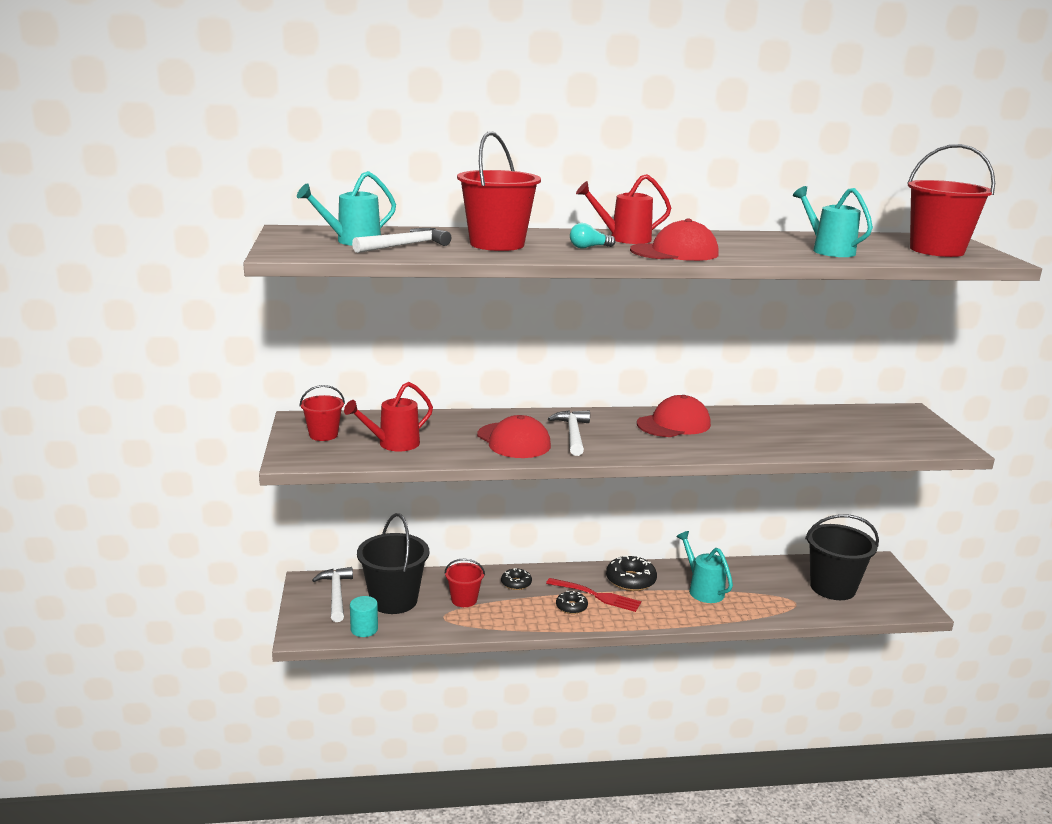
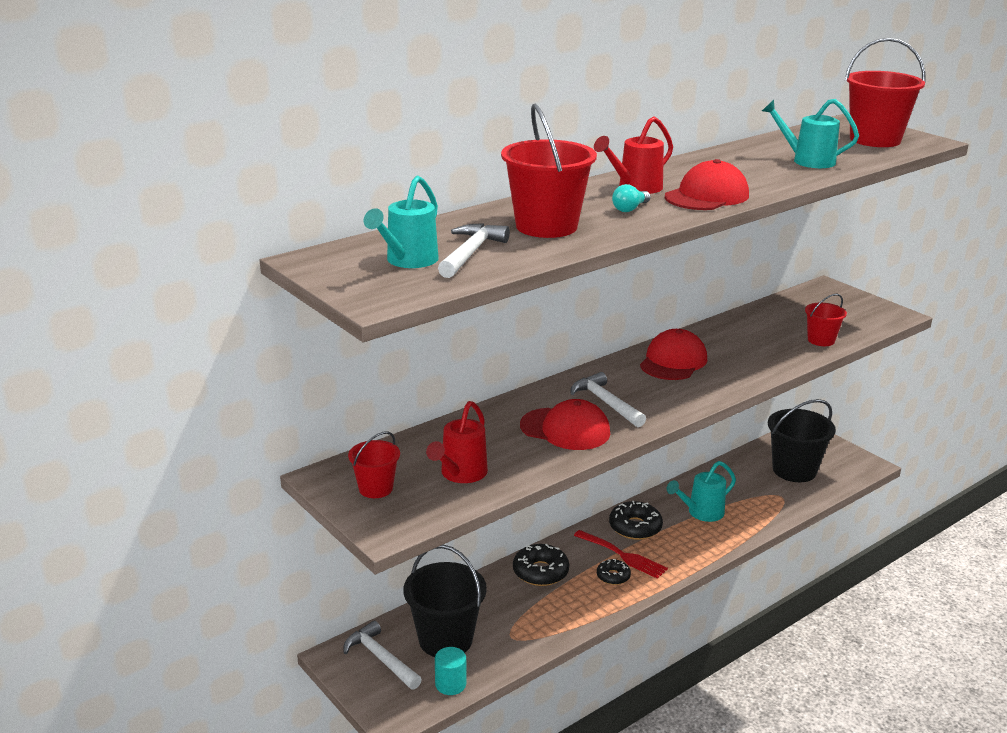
camera: 30 degrees left, 5 degrees up
red bucket [444,559,485,607] -> red bucket moved to [805,294,847,346]
black donut [501,568,532,590] -> black donut [513,544,569,586], size x1.66
red fork [546,578,641,612] -> red fork turned 45 degrees clockwise [574,530,668,579]
turquoise watering can [676,531,733,603] -> turquoise watering can turned 60 degrees counterclockwise [667,461,736,522]

